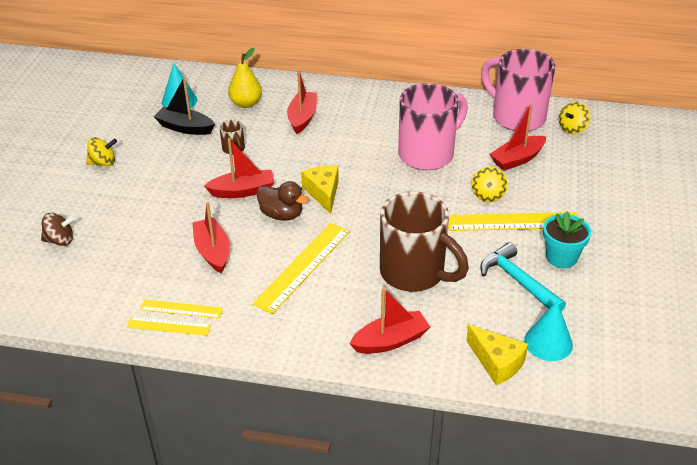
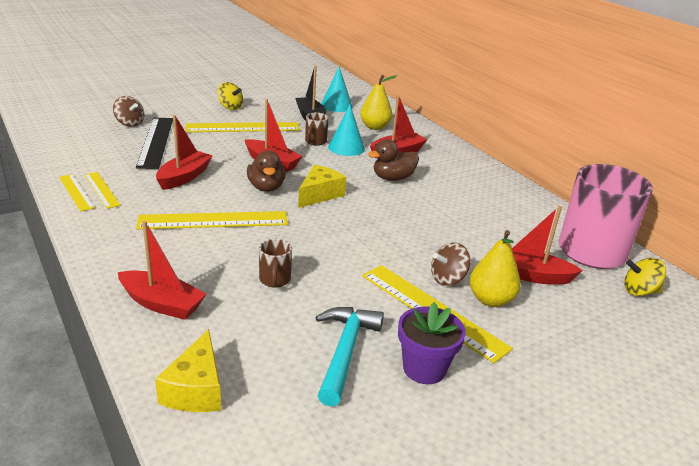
camera: 45 degrees right, 10 degrees down
brown mug [380,191,469,292] -> brown mug [259,239,292,288], size x0.41
pink mug [398,83,468,170] -> none
yellow spinning top [472,167,508,202] -> brown spinning top [431,243,470,286]
turquoise cone [524,301,573,361] -> turquoise cone moved to [328,105,365,156]
turquoise flower pot [543,211,591,268] -> purple flower pot [398,302,466,384]
none -> black ruler [136,118,173,169]
none -> yellow ruler [186,122,300,132]
none -> brown duck [368,139,419,181]
none -> yellow pear [470,230,521,307]

